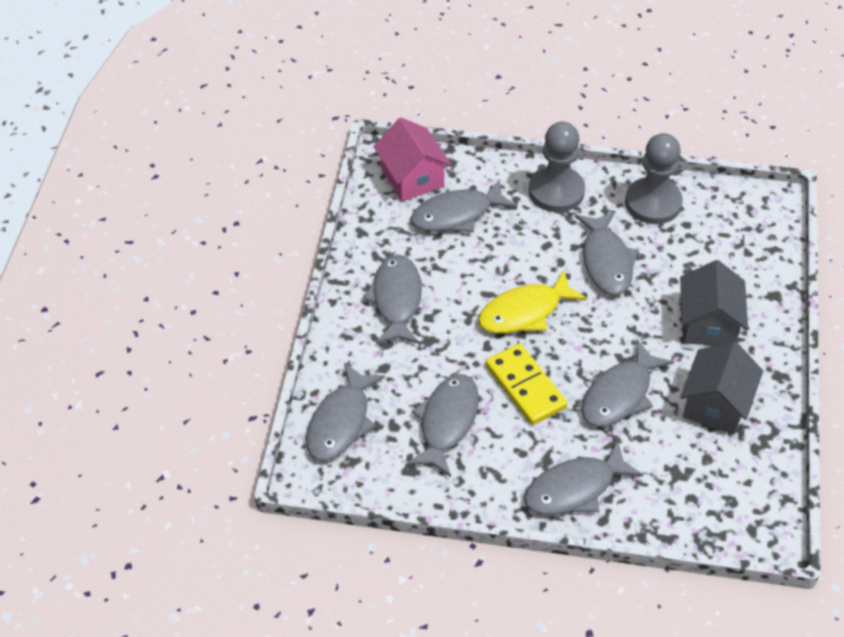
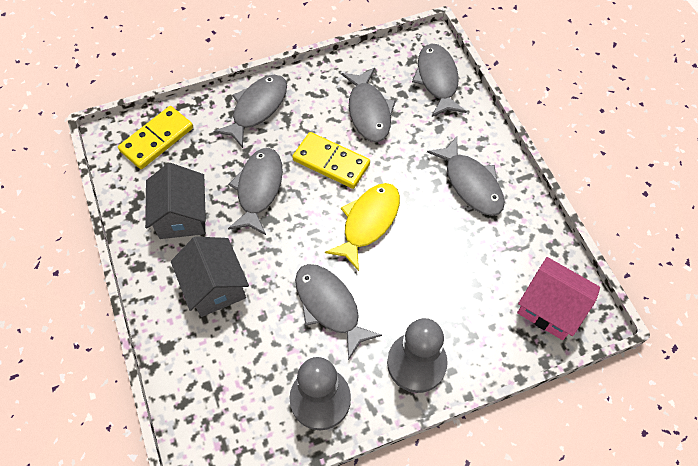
camera: 150 degrees right, 10 degrees up
grey fish [410,179,517,232] -> none
none -> yellow domino [118,106,193,169]

